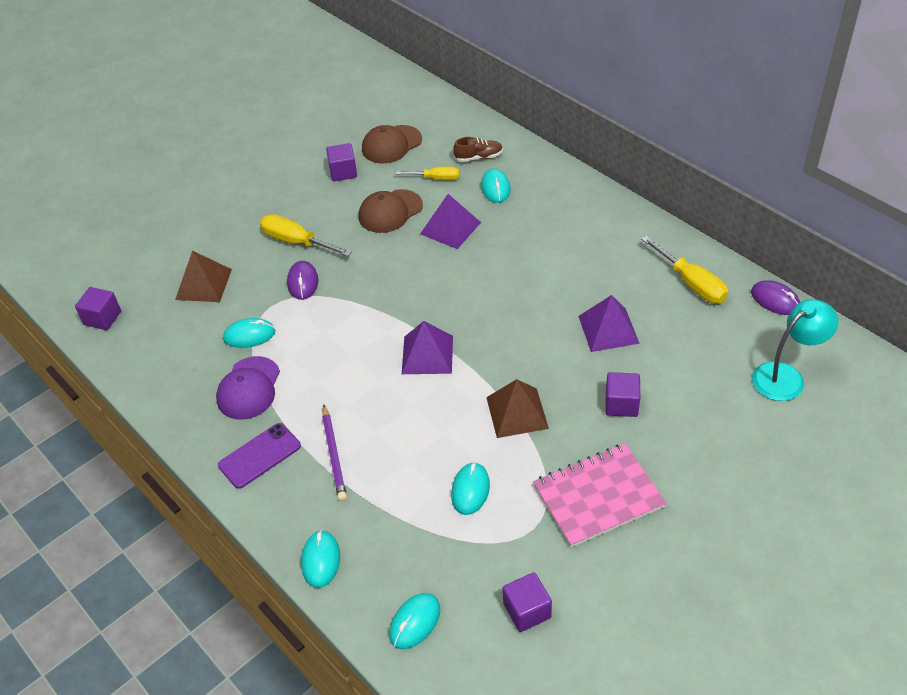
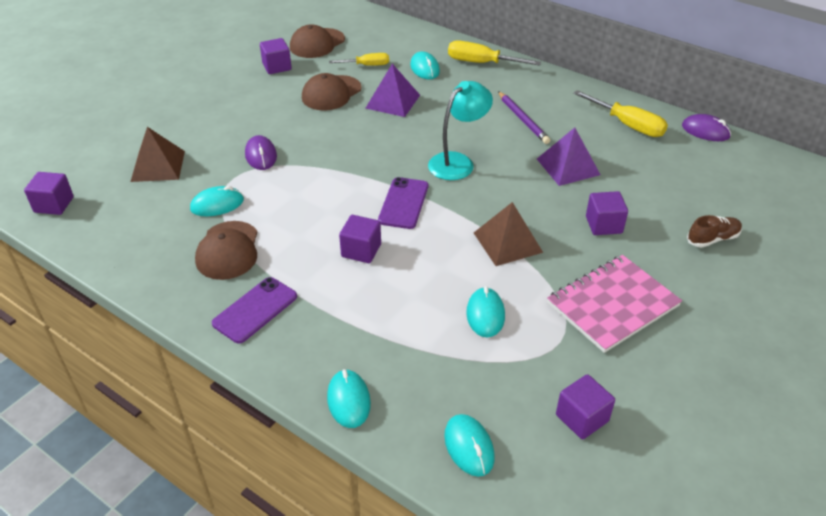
camera: 15 degrees left, 5 degrees down
purple cap [216,356,280,420] -> brown cap [195,221,257,280]
yellow screwdriver [260,214,352,256] -> yellow screwdriver moved to [448,40,541,66]
purple pencil [322,405,347,501] -> purple pencil moved to [498,91,550,144]
turquoise mouse [389,593,440,649] -> turquoise mouse turned 45 degrees counterclockwise [444,414,495,477]
purple pyramid [402,321,453,374] -> purple phone [378,177,428,229]
brown shoe [453,137,503,162] -> brown shoe moved to [687,215,742,248]
turquoise lamp [752,299,838,401] -> turquoise lamp moved to [428,81,493,180]
none -> purple cube [339,215,381,263]

